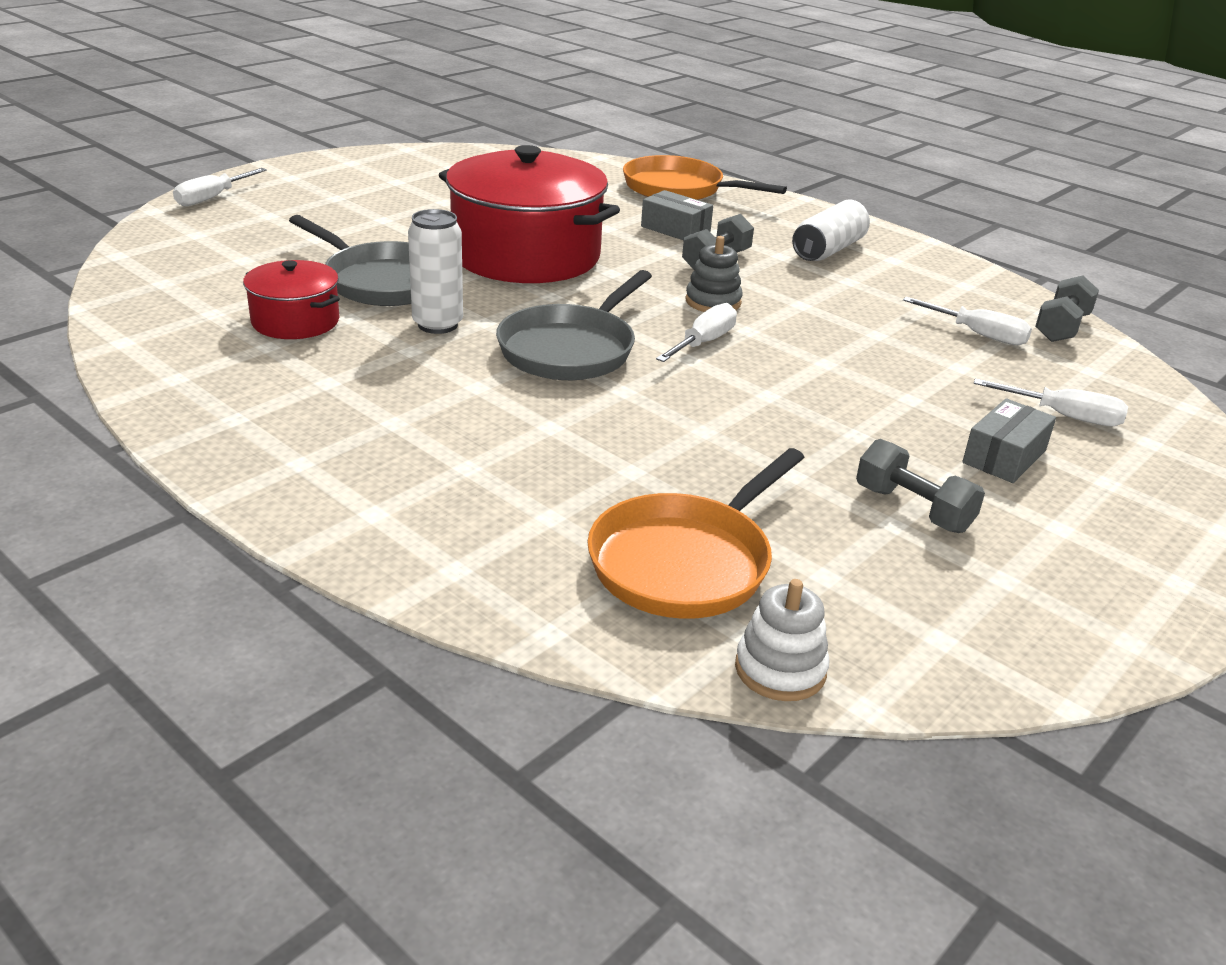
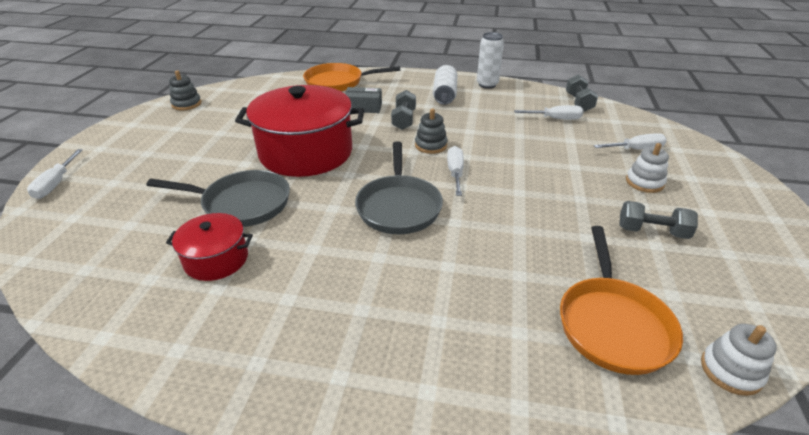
camera: 30 degrees left, 5 degrees up
white can [408,209,463,334] -> white can moved to [477,32,504,89]
grey box [962,398,1056,483] -> white stacking toy [626,143,669,193]
none -> grey stacking toy [169,71,201,110]

